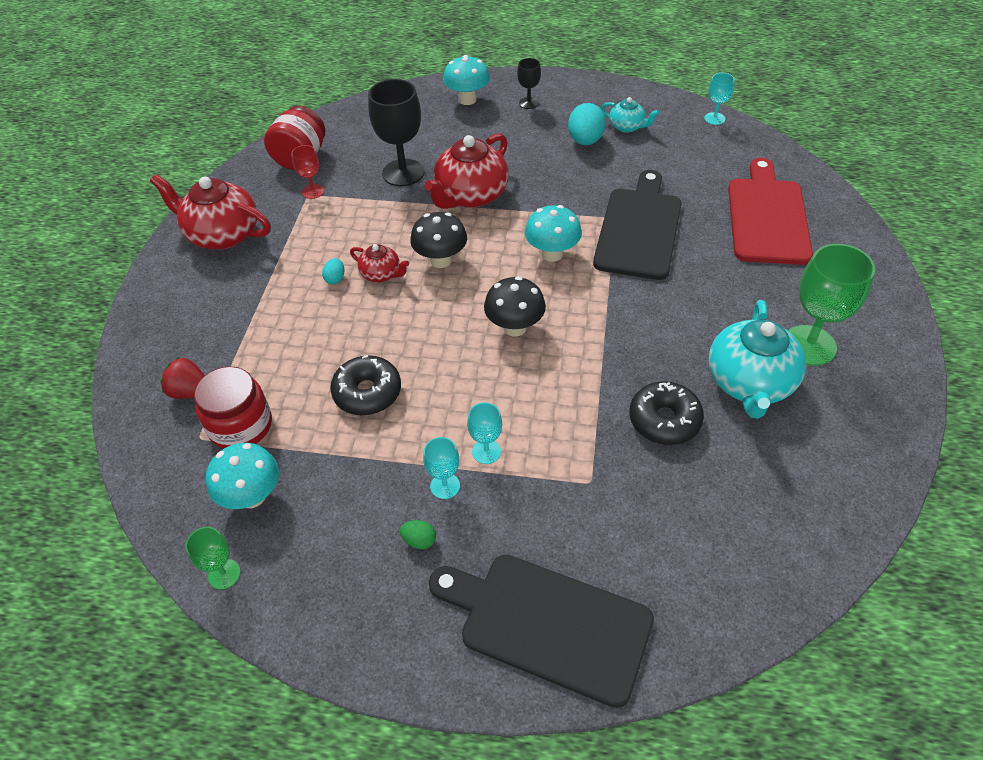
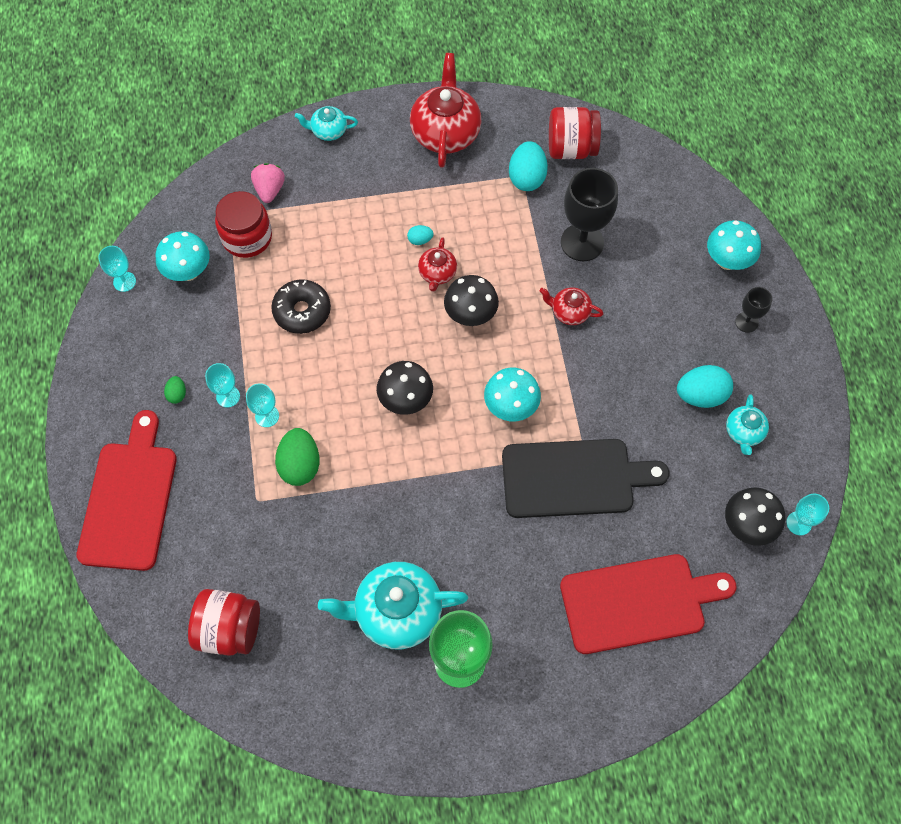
camera: 70 degrees right, 15 degrees up
red strawberry [160,357,205,399] -> pink strawberry [251,163,285,203]
green goblet [186,527,241,589] -> turquoise goblet [98,246,136,292]
red goblet [291,145,324,199] -> turquoise egg [509,141,548,191]
red teapot [425,133,509,209] -> red teapot [540,287,604,325], size x0.52
black cutting board [429,555,654,708] -> red cutting board [77,410,177,571]
black donut [630,381,704,445] -> none
none -> red jar [188,589,260,656]
none -> green egg [275,428,319,486]
none -> turquoise teapot [295,106,358,141]
none -> black mushroom [725,488,785,546]

